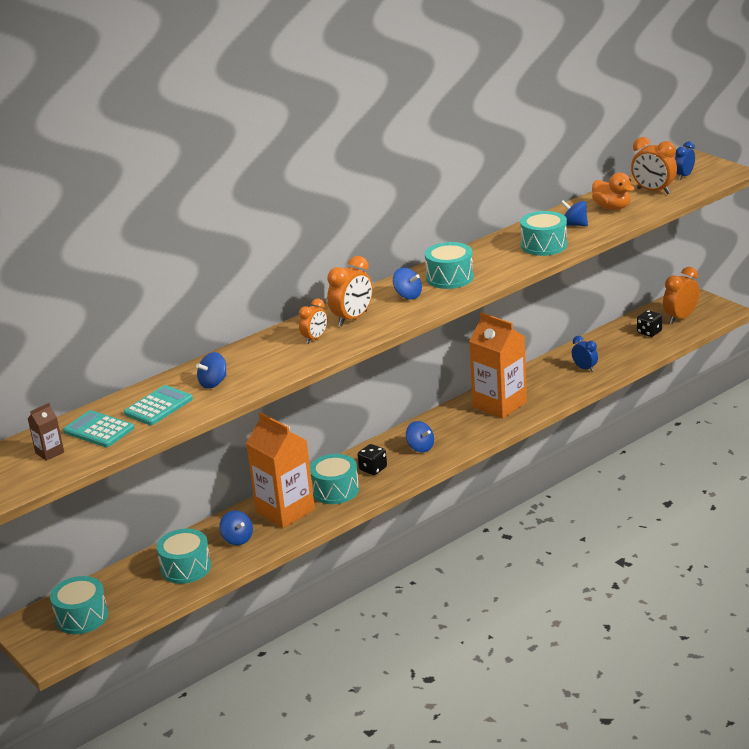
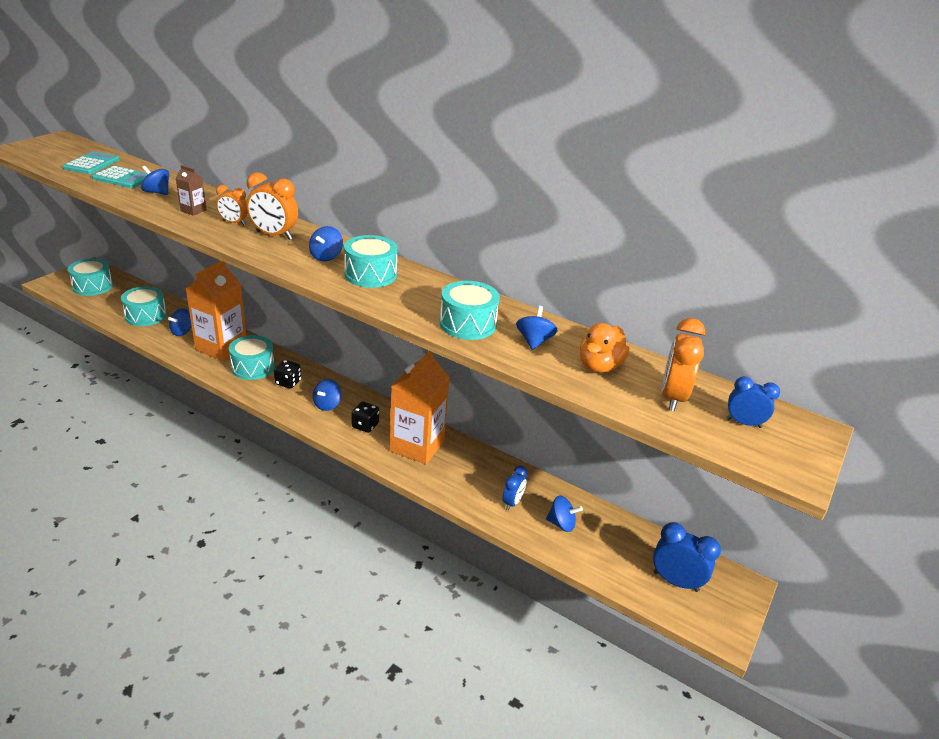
camera: 65 degrees right, 5 degrees up
brown carton [28,403,64,461] -> brown carton moved to [176,165,207,216]
black dice [637,310,662,337] -> black dice moved to [351,401,379,433]
orange clock [663,267,699,324] -> blue clock [653,522,721,592]
none -> blue spinning top [546,495,583,532]

